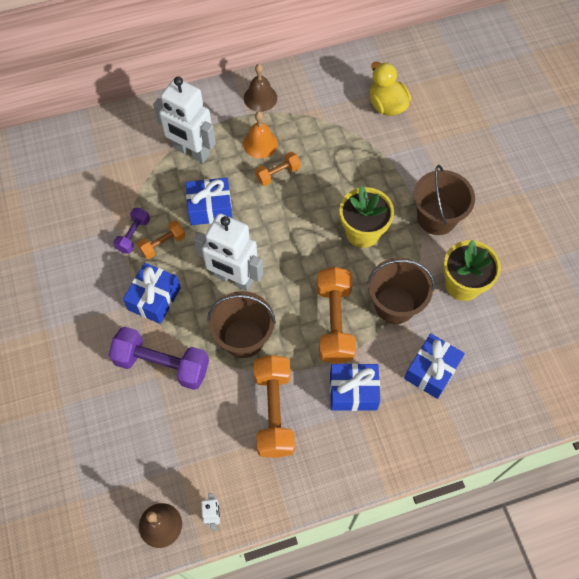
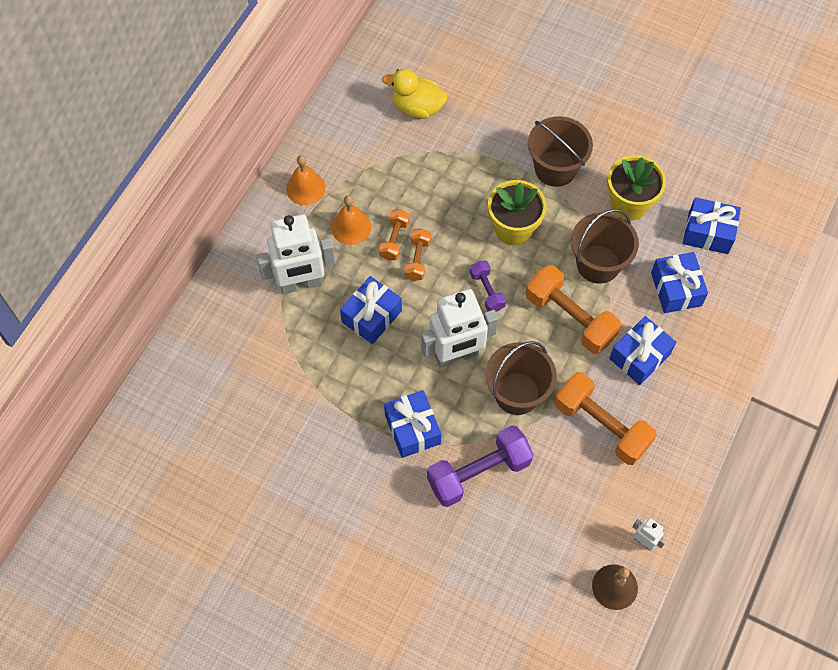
camera: 45 degrees left, 0 degrees up
purple dumbbell [113,208,150,254] -> purple dumbbell moved to [470,261,506,312]
orange dumbbell [137,221,185,259] -> orange dumbbell moved to [404,229,431,281]
brown bell [244,64,277,112] -> orange bell [286,155,326,205]
none -> blue gift [683,197,741,254]

